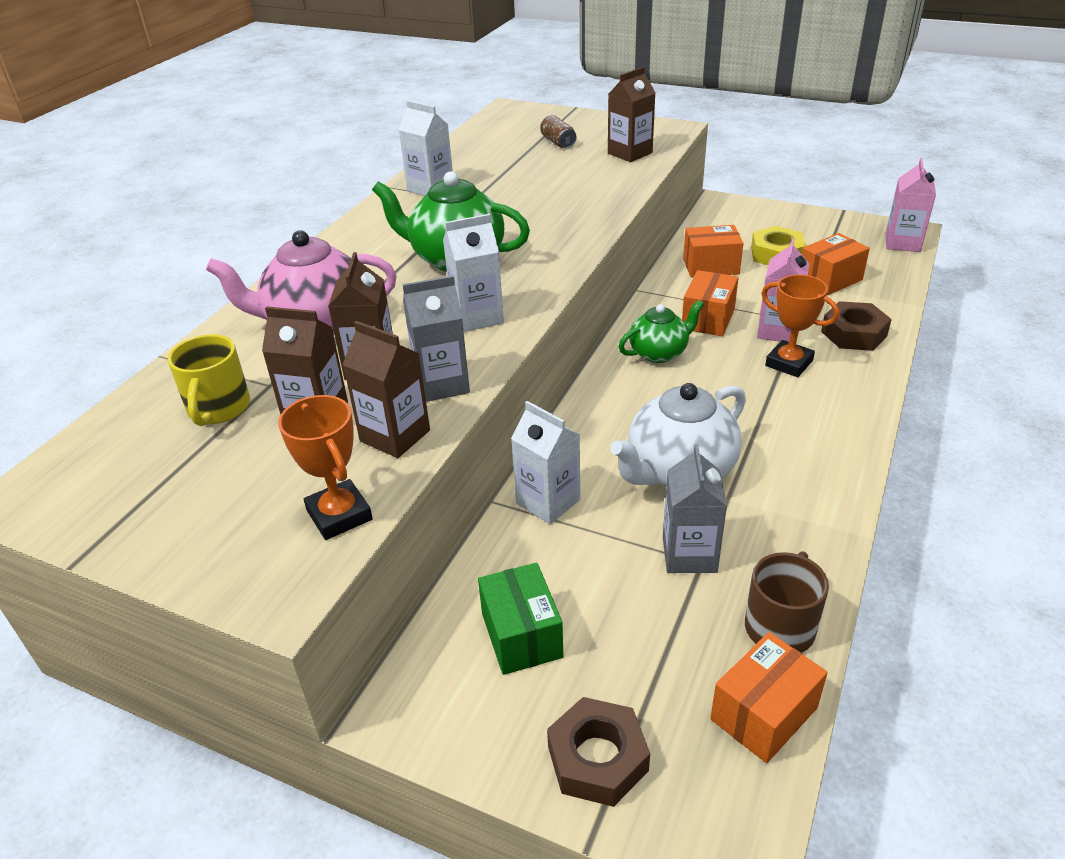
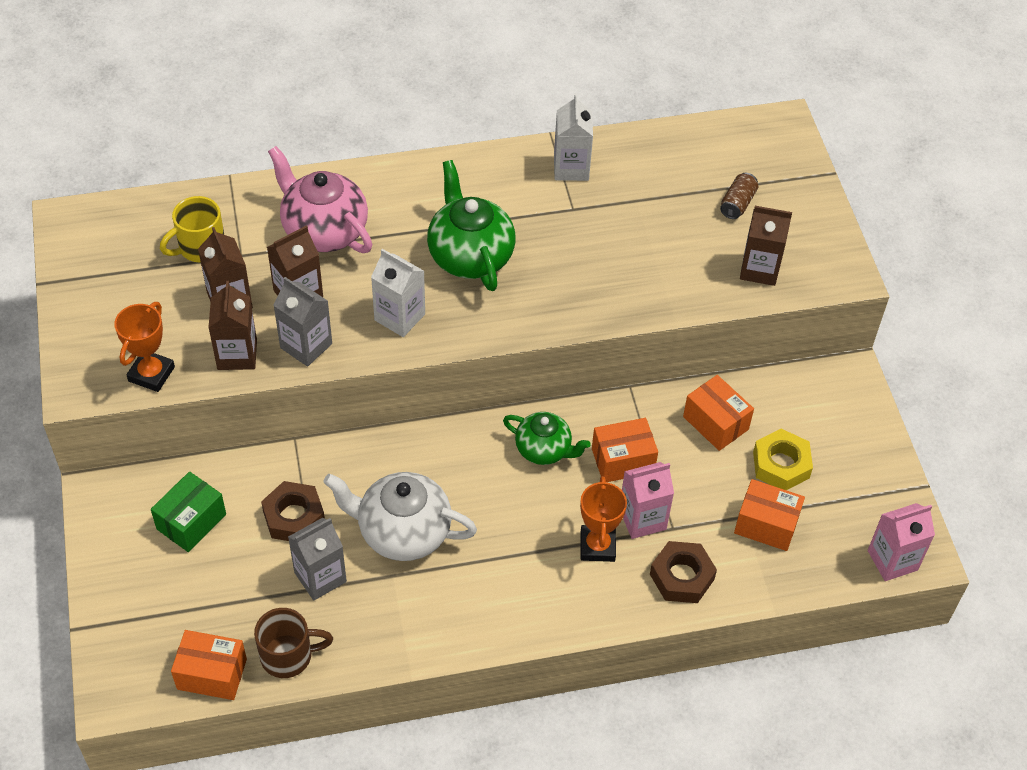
camera: 50 degrees right, 15 degrees up
white carton [511,401,580,524] -> none
brown nut [547,697,650,807] -> brown nut moved to [261,481,325,541]

